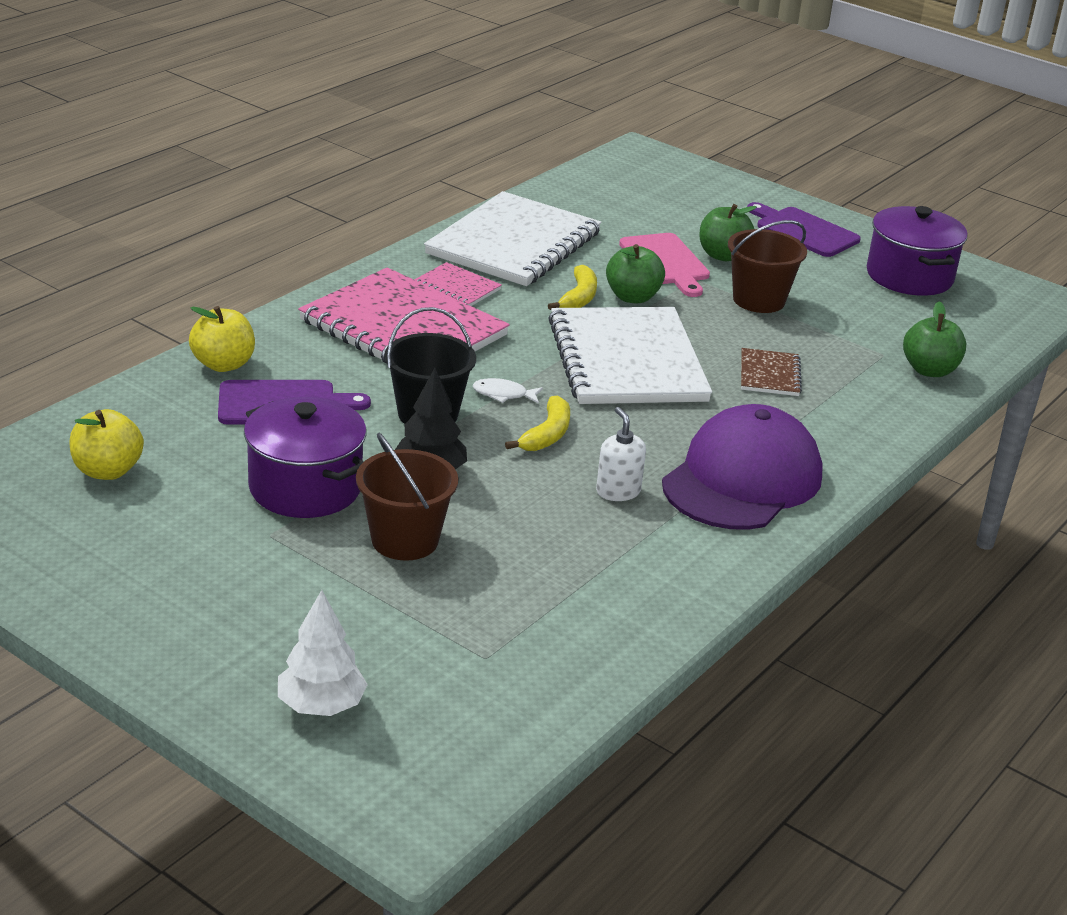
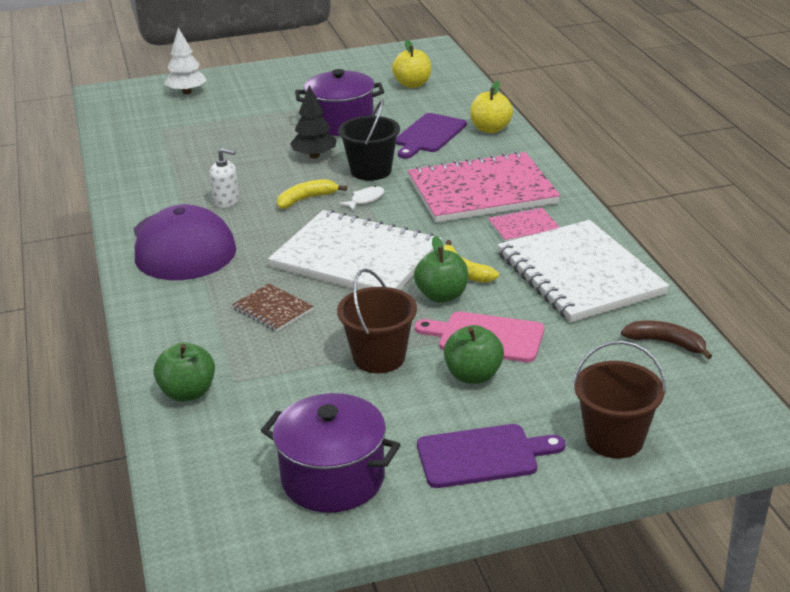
camera: 130 degrees right, 0 degrees up
brown bucket [356,433,458,561] -> brown bucket moved to [573,341,666,458]
yellow banana [505,395,570,451] -> yellow banana turned 90 degrees clockwise [277,179,347,209]
none -> brown banana [621,321,712,359]

